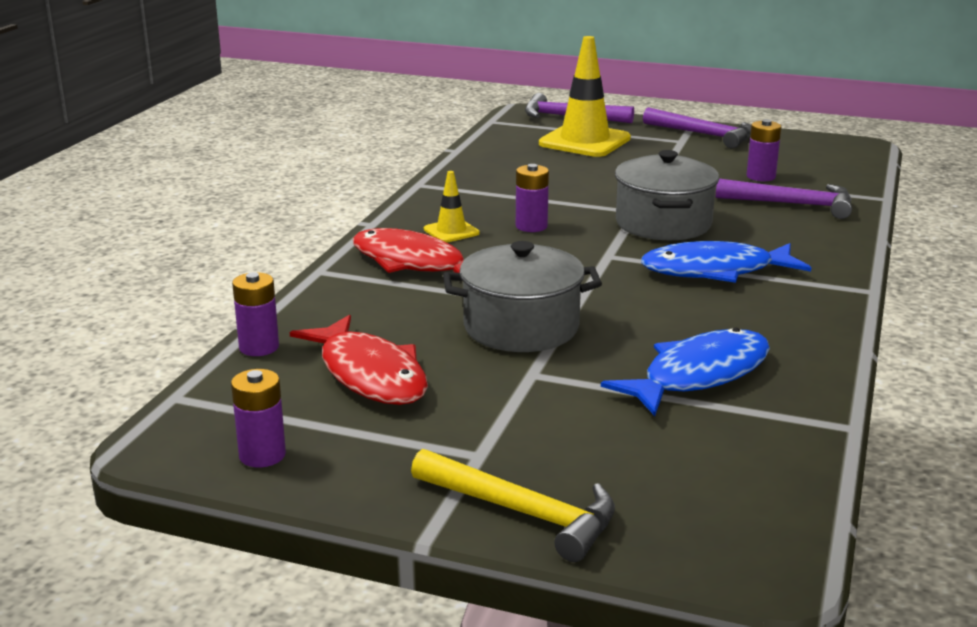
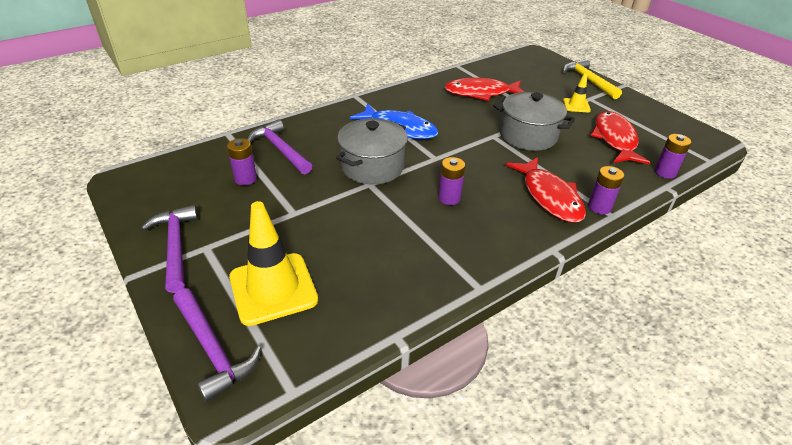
camera: 145 degrees left, 15 degrees up
purple battery [231,369,286,467] -> purple battery moved to [588,166,624,214]
yellow traffic cone [424,171,480,242] -> yellow traffic cone moved to [563,73,591,112]
blue fish [601,328,770,416] -> red fish [444,77,524,101]

